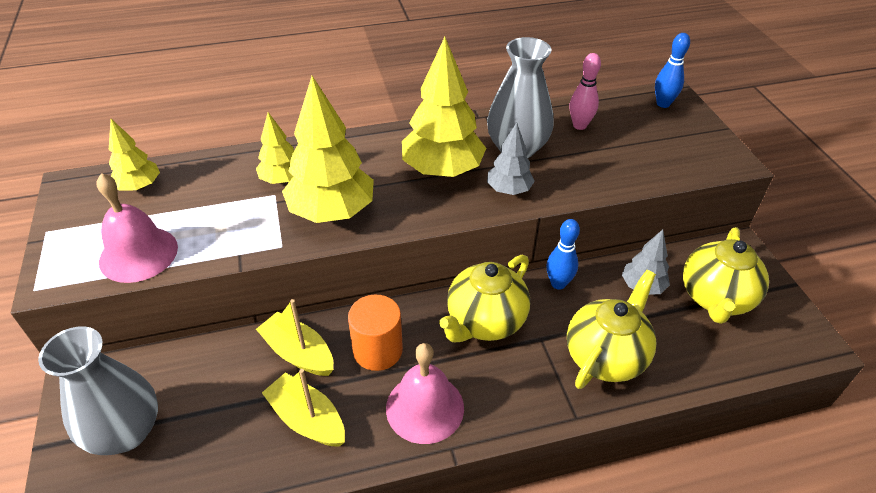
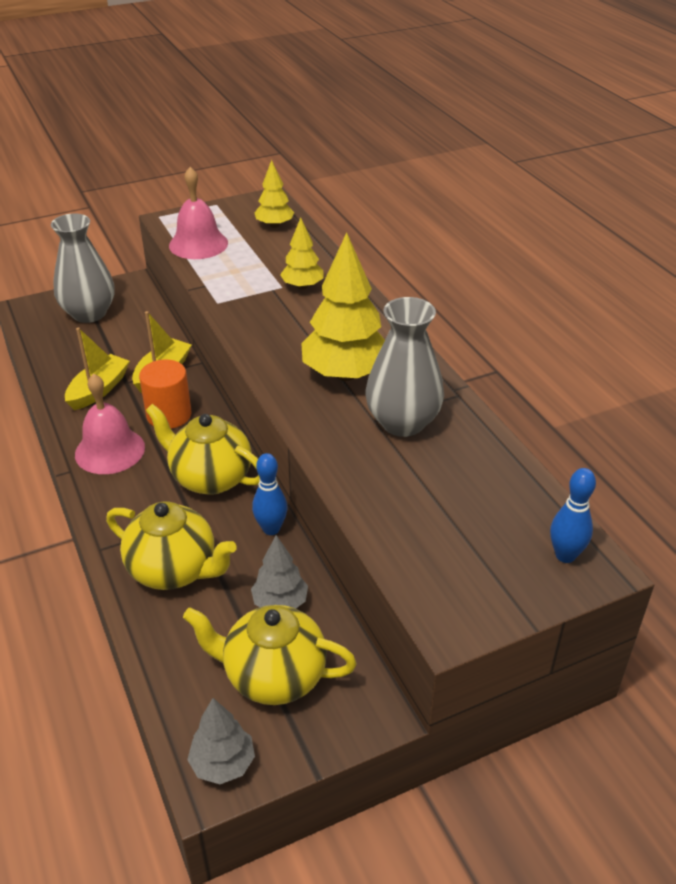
camera: 80 degrees right, 5 degrees down
yellow tree [282,76,374,223] -> none
grey tree [487,122,535,195] -> grey tree moved to [187,698,255,784]
pink bowling pin [570,53,601,130] -> none

